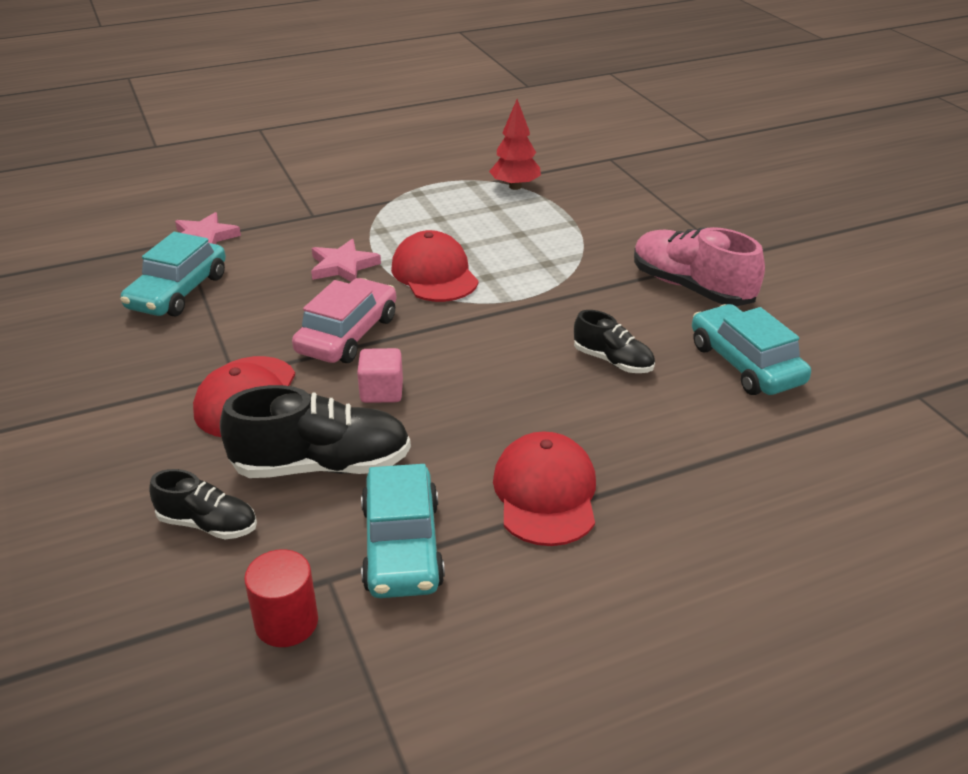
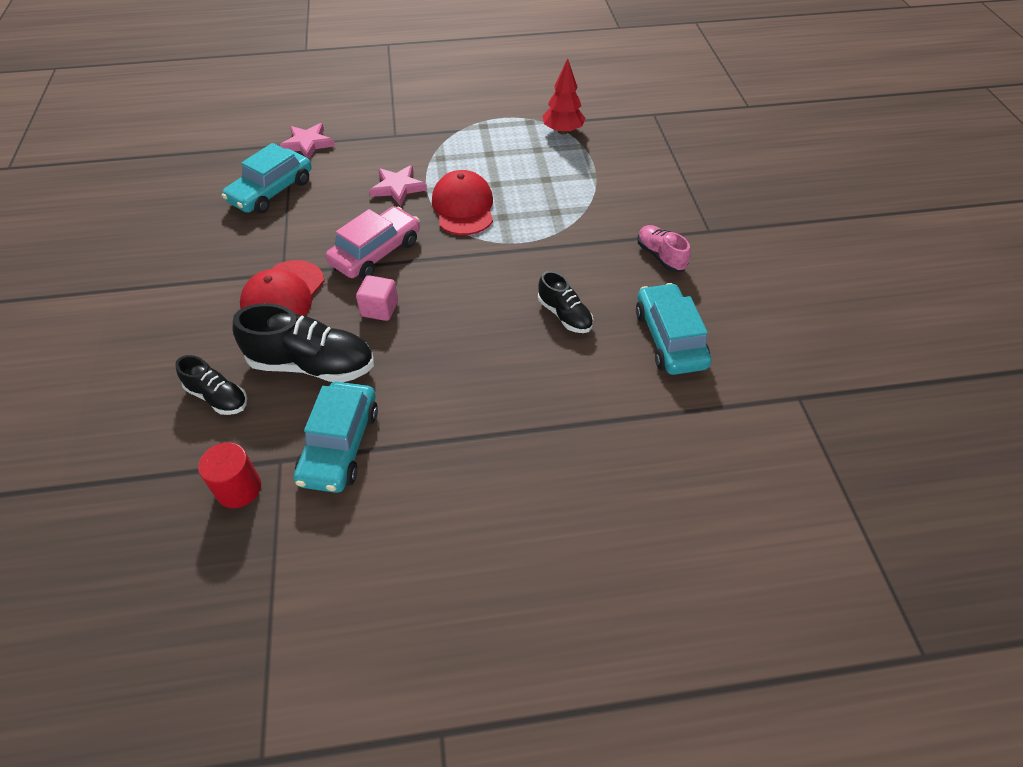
camera: 15 degrees right, 15 degrees up
red cap [493,431,596,546] -> none
pink shoe [634,227,765,306] -> pink shoe [637,225,691,272], size x0.58

